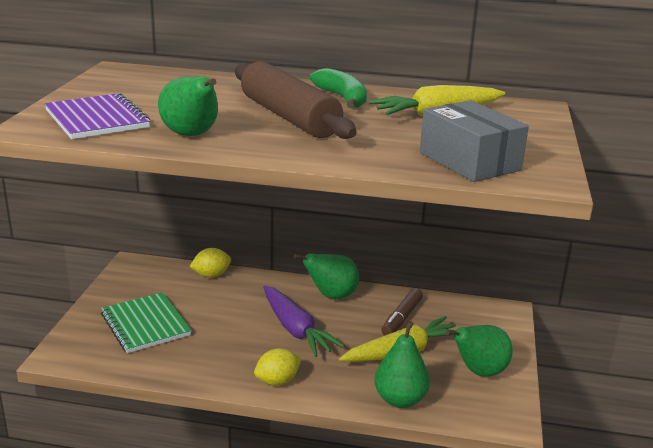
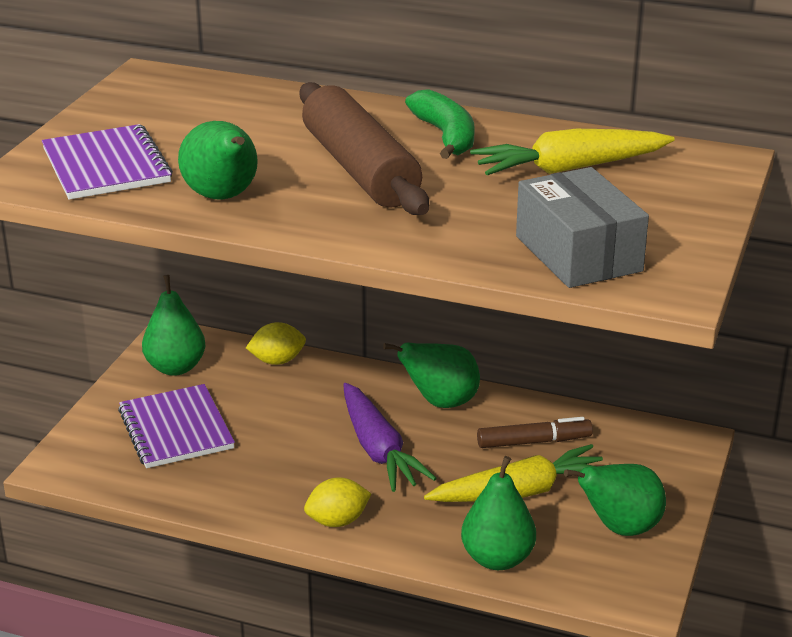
camera: 10 degrees right, 5 degrees up
green notebook [101,292,192,353] -> purple notebook [118,384,235,468]
brown marker [381,288,423,336] -> brown marker turned 135 degrees counterclockwise [477,417,593,448]
none -> green pear [142,275,206,376]

